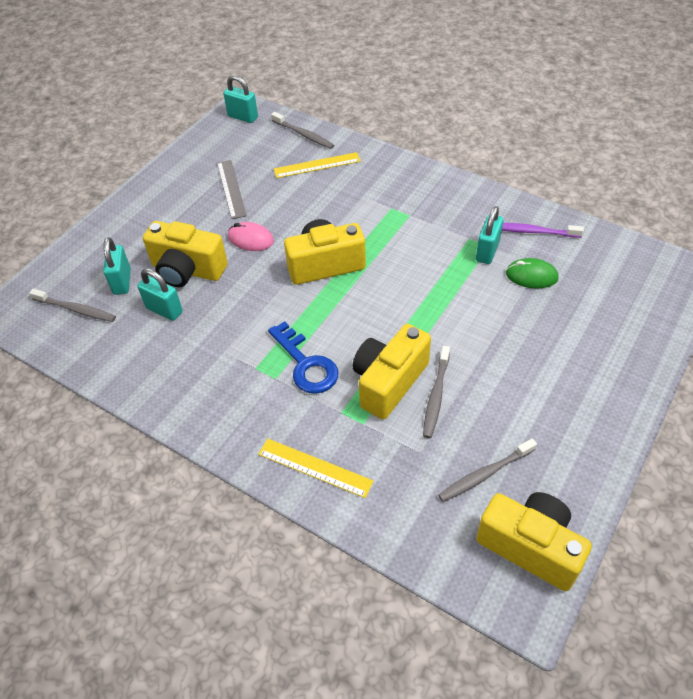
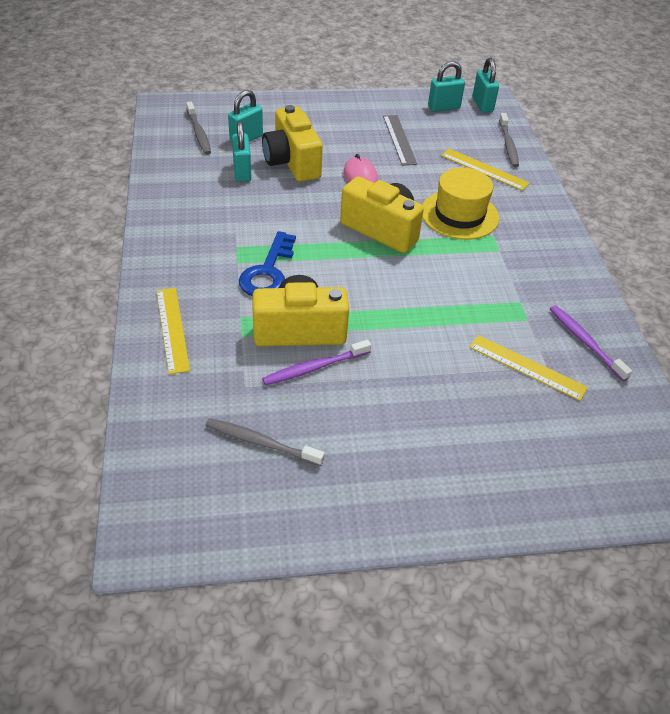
camera: 45 degrees right, 5 degrees down
grey ruler [217,160,247,219] -> grey ruler turned 45 degrees counterclockwise [383,115,417,166]
grey toothbrush [423,346,450,438] -> purple toothbrush [262,340,371,385]
turquoise padlock [476,206,503,264] -> turquoise padlock moved to [428,61,465,112]
yellow camera [476,492,592,591] -> none
green mouse [506,258,559,289] -> yellow ruler [469,335,588,401]
none -> yellow hat [422,168,499,240]

